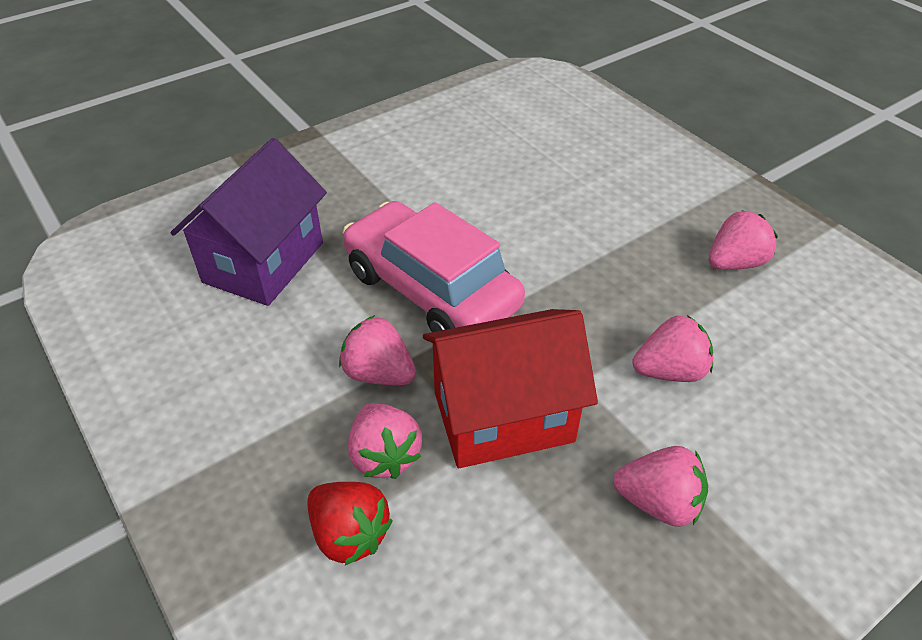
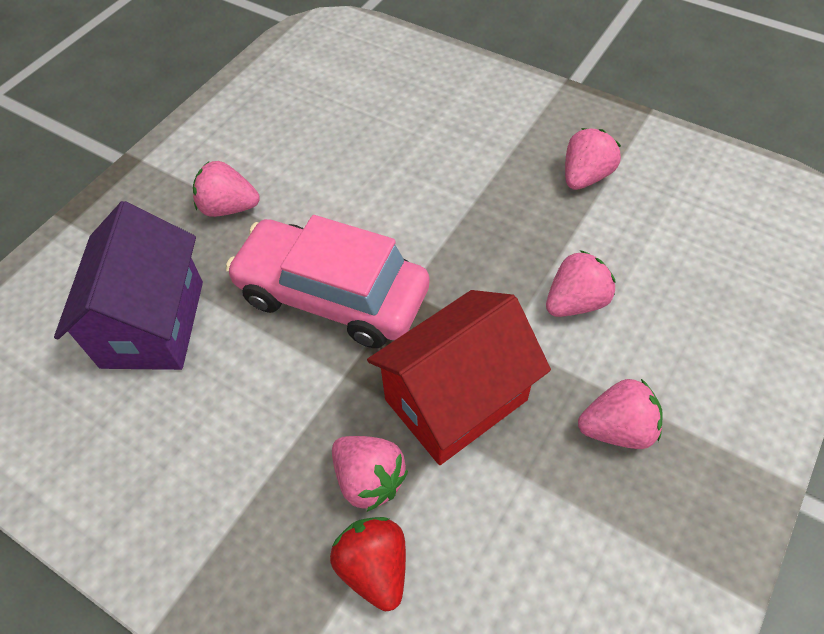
camera: 20 degrees left, 10 degrees up
red strawberry [308,482,393,566] -> red strawberry turned 135 degrees counterclockwise [330,517,406,611]
pink strawberry [339,315,416,385] -> pink strawberry moved to [193,161,260,217]

